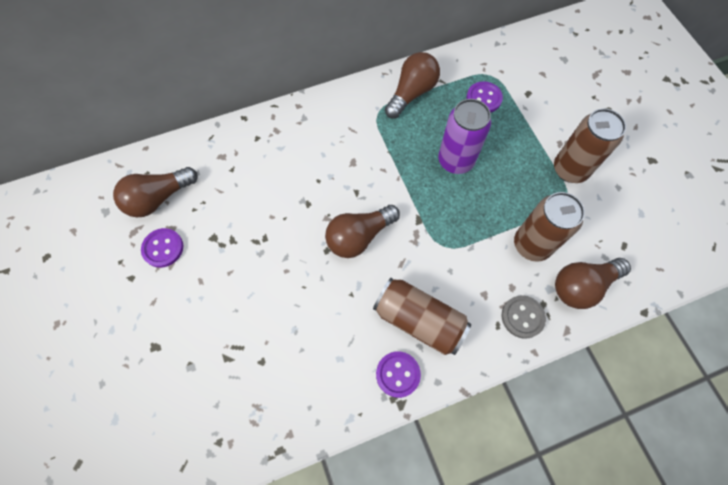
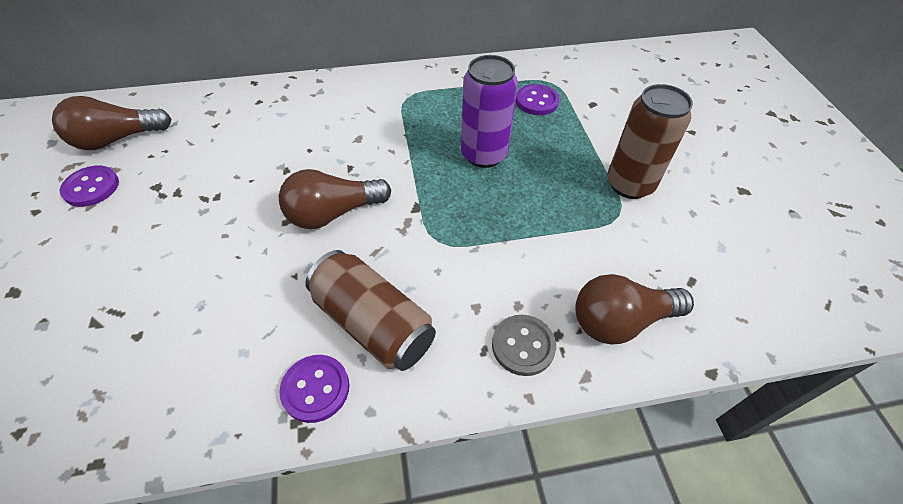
camera: 10 degrees right, 15 degrees down
brown light bulb [385,52,440,119] -> none
brown can [514,192,585,262] -> none

